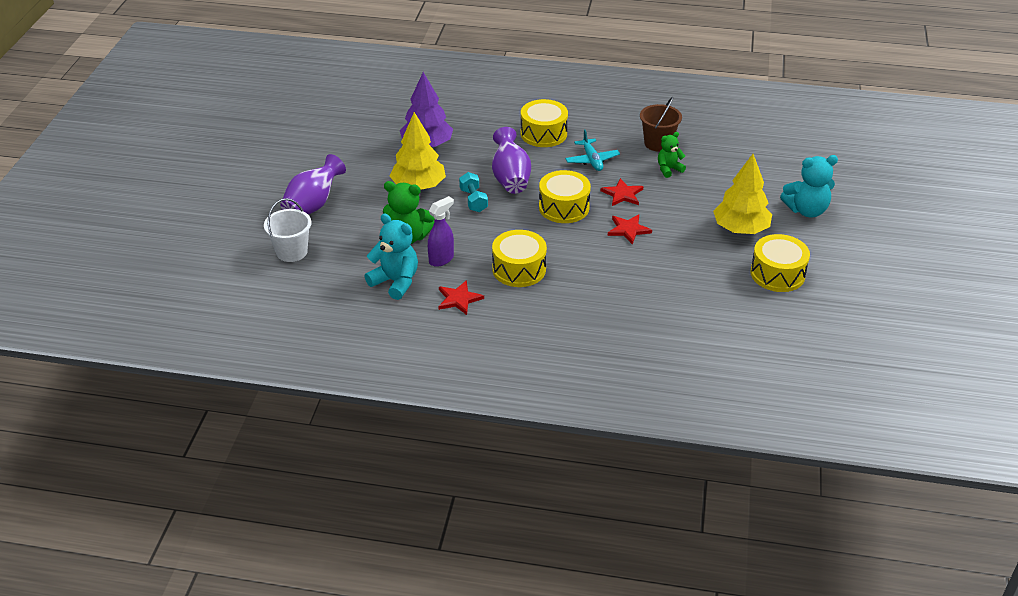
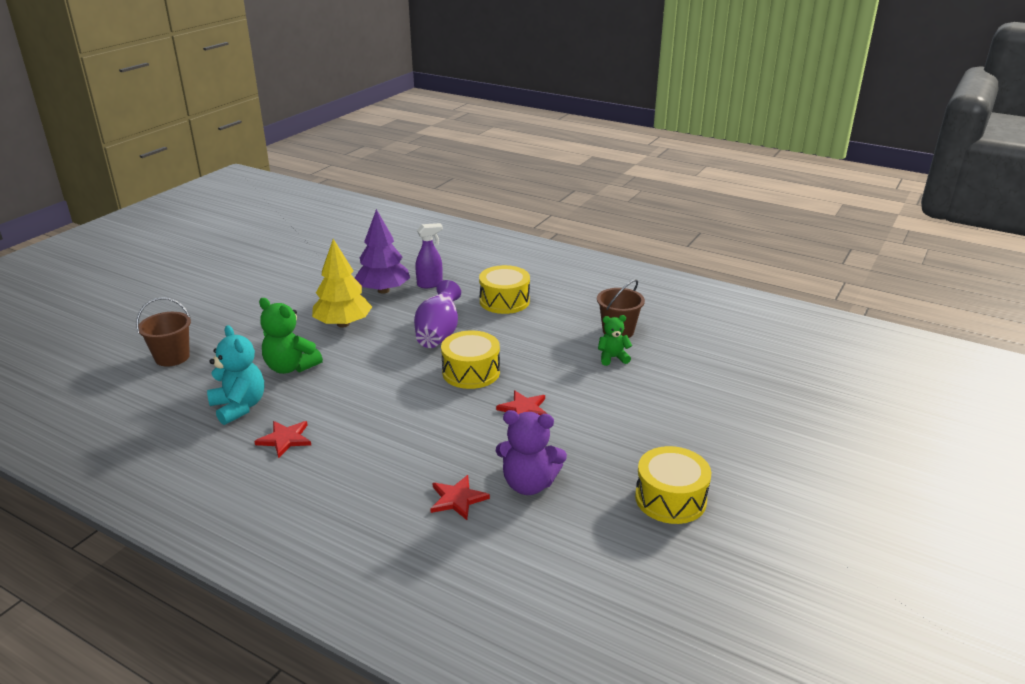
camera: 20 degrees right, 10 degrees down
white bucket [264,198,311,262] -> brown bucket [136,297,191,367]
purple vase [280,154,346,214] -> none
purple spray bottle [428,196,454,267] -> purple spray bottle moved to [415,223,443,288]
turquoise dumbbell [459,172,488,212] -> none
yellow drum [492,230,547,287] -> none
turquoise plane [565,129,620,171] -> none
red star [601,178,643,206] -> red star moved to [431,475,490,520]
yellow tree [713,154,772,234] -> none
turquoise teddy bear [780,155,838,217] -> none
none -> purple teddy bear [496,410,567,495]

